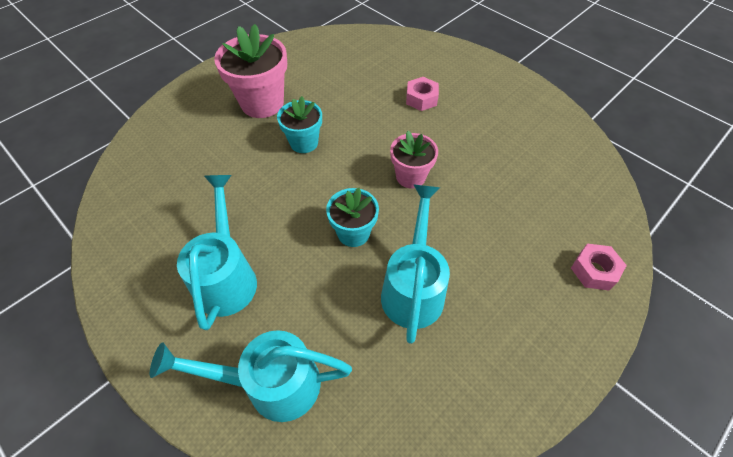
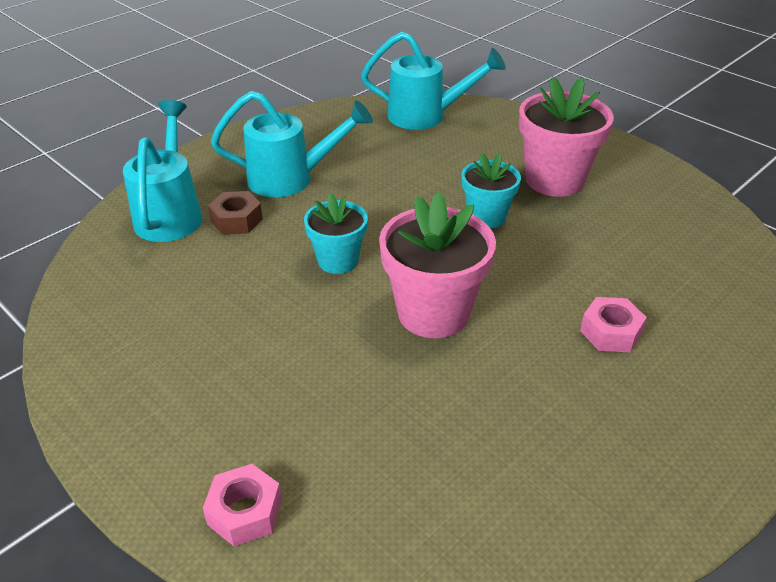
camera: 90 degrees right, 15 degrees down
turquoise watering can [381,184,450,344] -> turquoise watering can moved to [361,32,506,130]
pink flower pot [390,131,438,189] -> pink flower pot [379,192,496,338], size x1.63
none -> brown nut [208,191,263,235]

